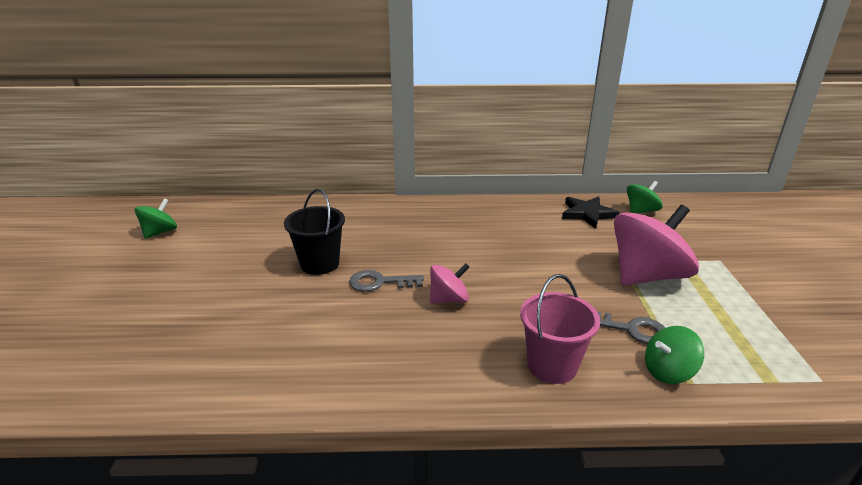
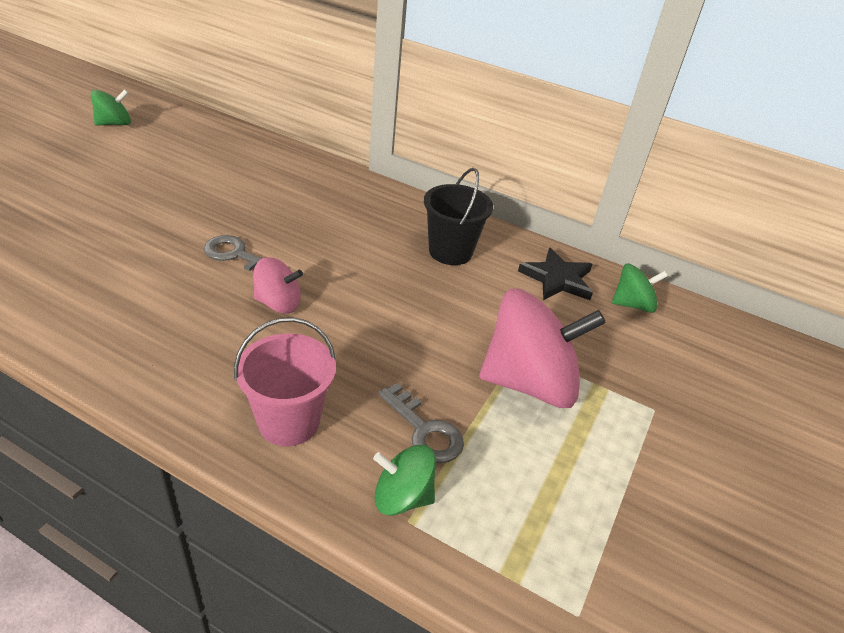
camera: 25 degrees right, 10 degrees up
black bucket [284,189,345,275] -> black bucket moved to [424,168,493,265]

